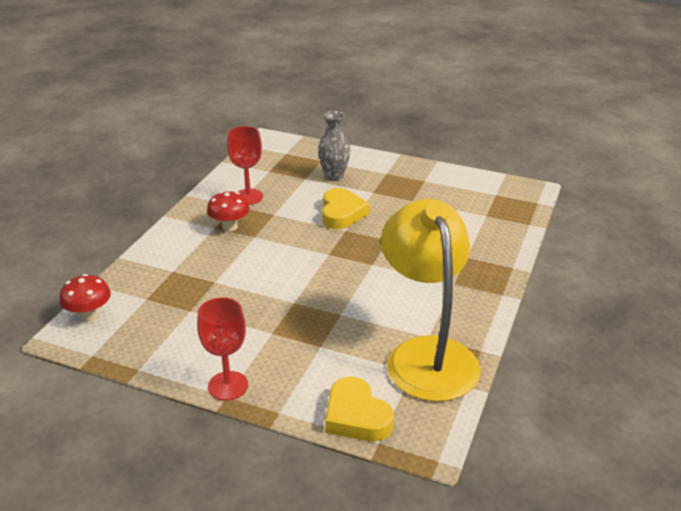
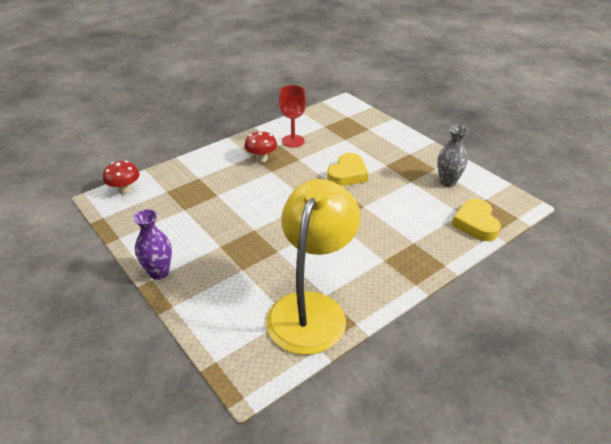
camera: 30 degrees right, 5 degrees up
red goblet [197,297,248,401] -> purple vase [133,209,172,280]
grey vase [318,111,350,181] -> grey vase moved to [437,125,469,187]
yellow heart [325,377,394,441] -> yellow heart moved to [452,199,501,241]

